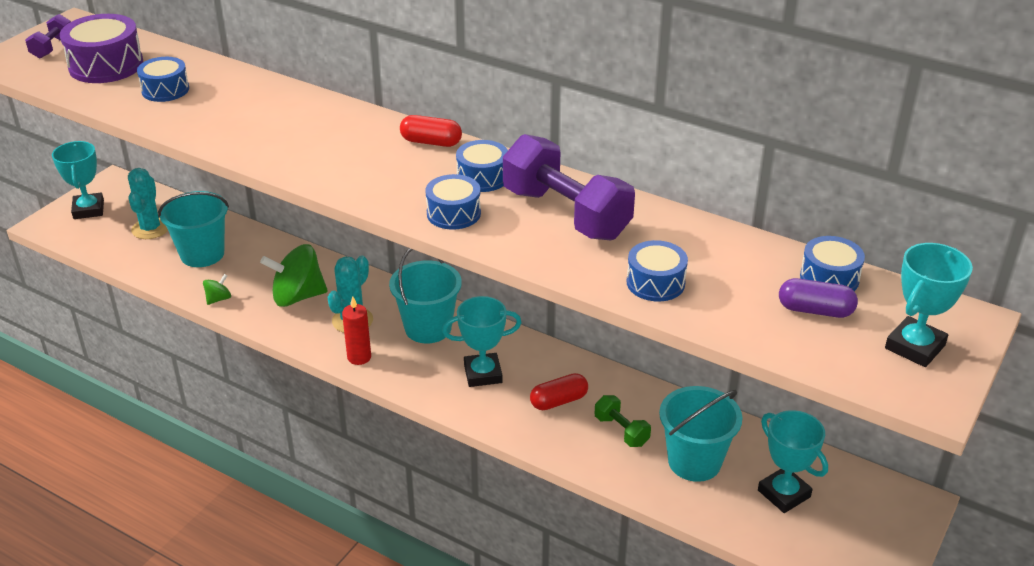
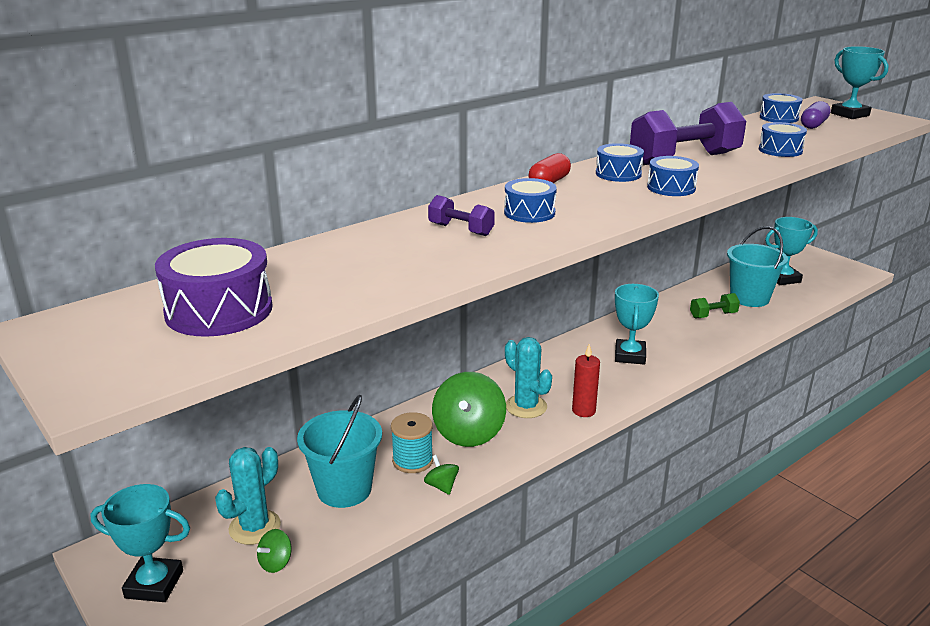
camera: 70 degrees left, 10 degrees down
purple dumbbell [25,14,71,59] -> purple dumbbell moved to [428,195,495,236]
turquoise cactus [128,168,168,239] -> turquoise cactus turned 75 degrees counterclockwise [215,447,281,545]
blue drum [137,57,189,102] -> blue drum moved to [504,178,557,223]
turquoise bucket [389,248,462,343] -> none
red capsule [530,373,588,410] -> none
none -> green spinning top [257,529,292,573]
none -> turquoise spool [391,412,433,473]

